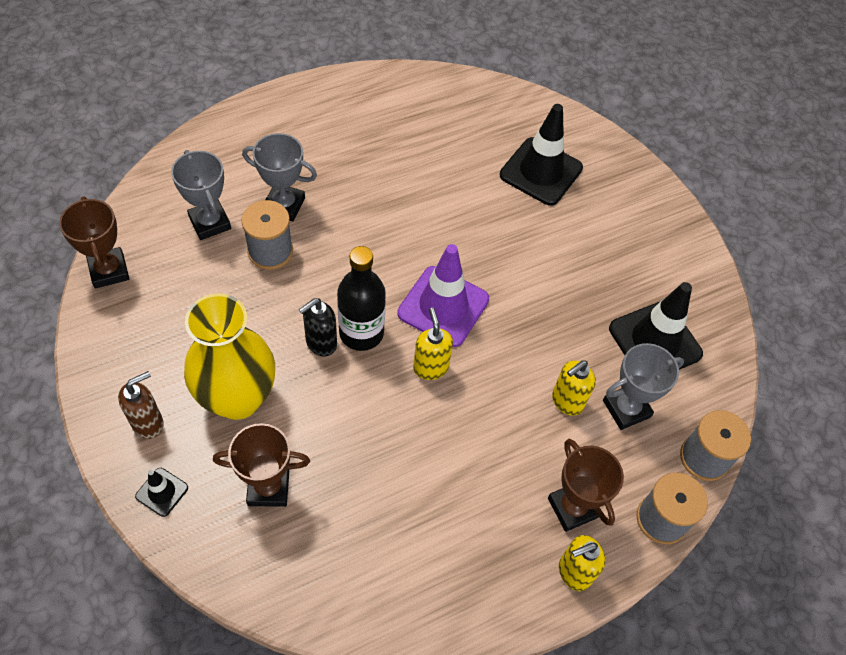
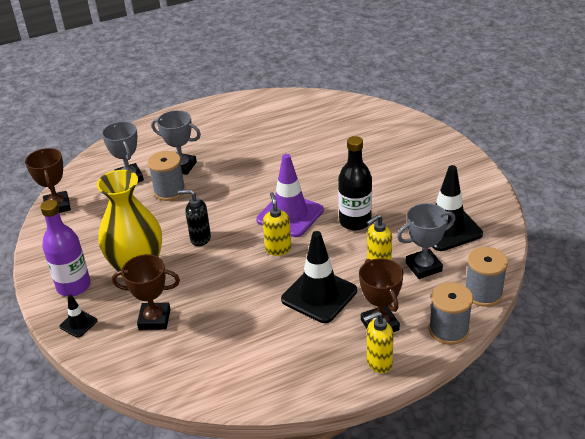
camera: 10 degrees right, 20 degrees down
brown soap dispenser [118,371,164,439] -> purple bottle [40,200,91,296]
black soap dispenser [299,298,337,356] -> black soap dispenser turned 45 degrees clockwise [178,189,211,246]
black bottle [337,246,386,351] -> black bottle moved to [338,136,372,230]
black traffic cone [500,104,583,206] -> black traffic cone moved to [281,231,357,323]

